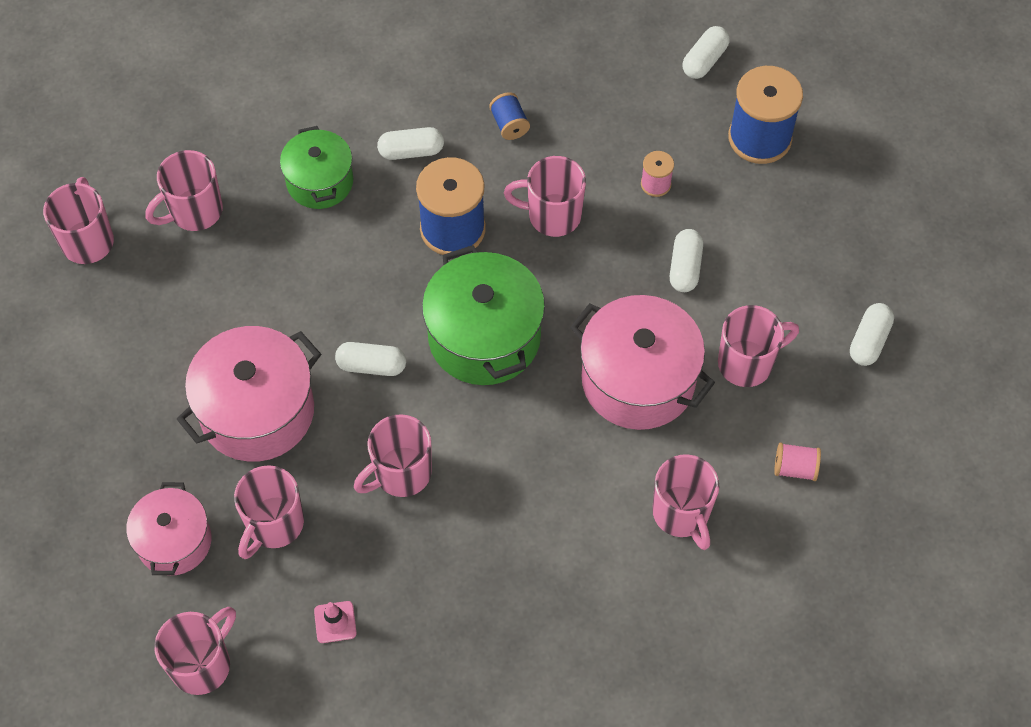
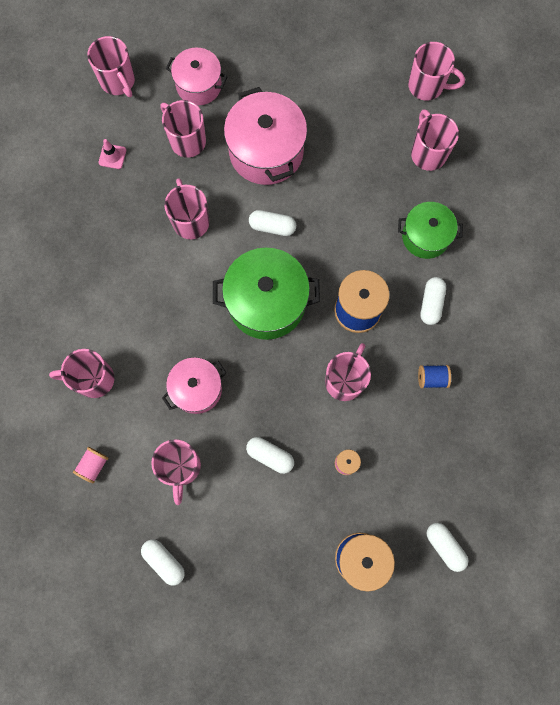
camera: 110 degrees right, 15 degrees up
white capsule [335,342,406,376] -> white capsule turned 75 degrees clockwise [249,210,296,236]
pink pot [570,295,715,430] -> pink pot [162,357,226,414], size x0.63

